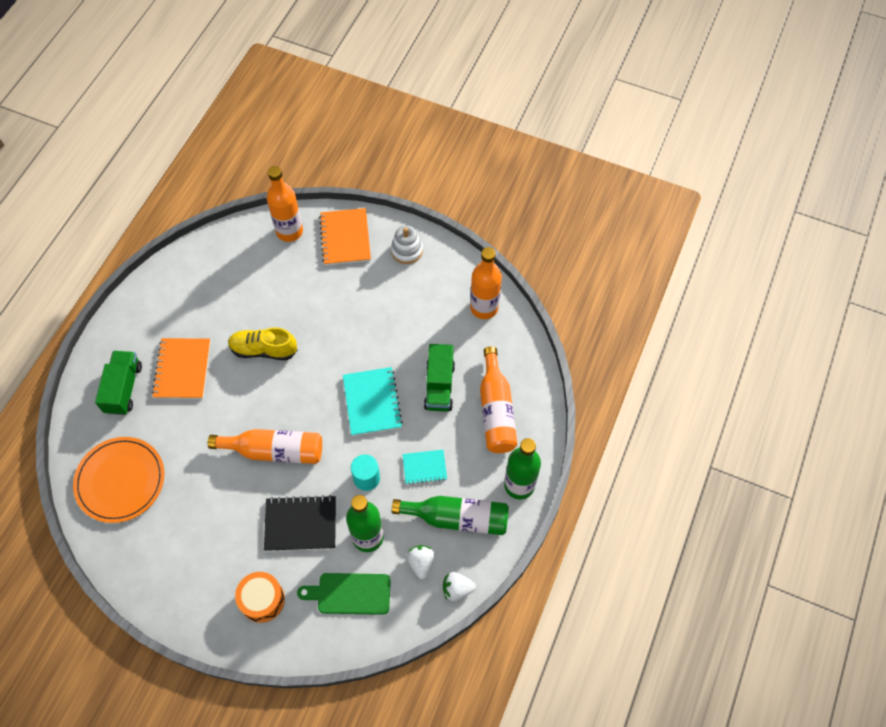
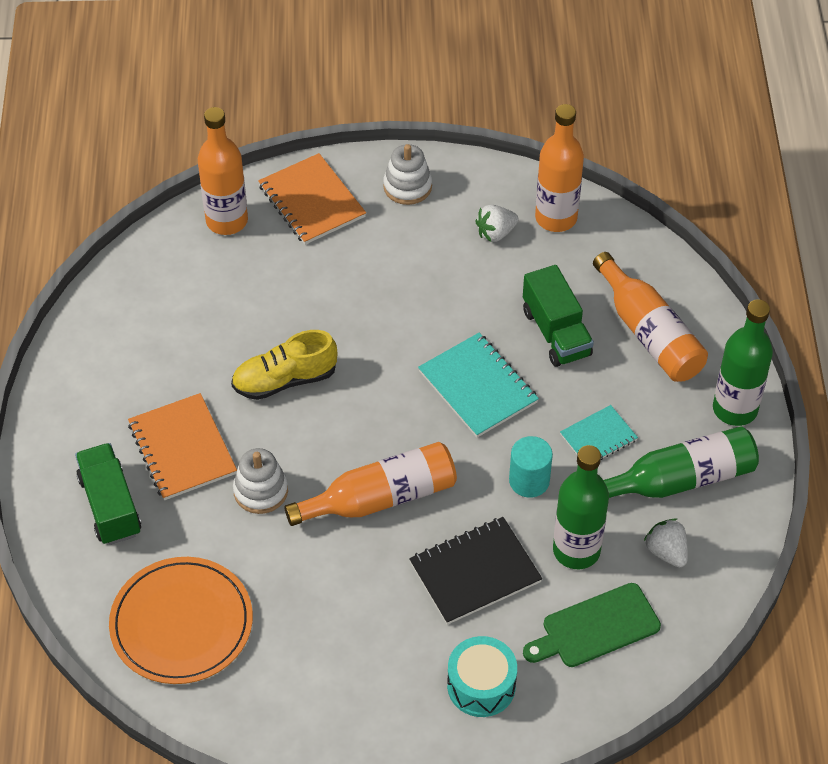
camera: 25 degrees left, 10 degrees down
orange drum [235,572,285,623] -> turquoise drum [447,636,517,717]
white strawberry [443,572,476,601] -> white strawberry moved to [475,205,518,242]
none -> white stacking toy [233,448,288,514]

